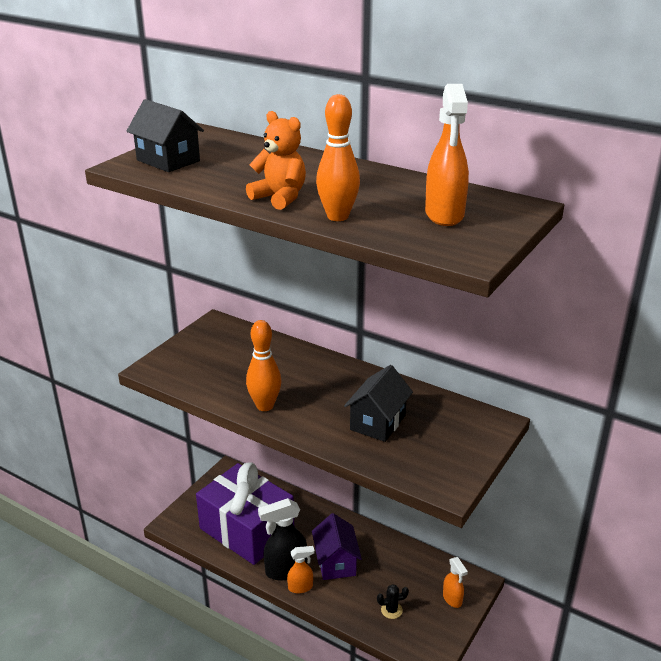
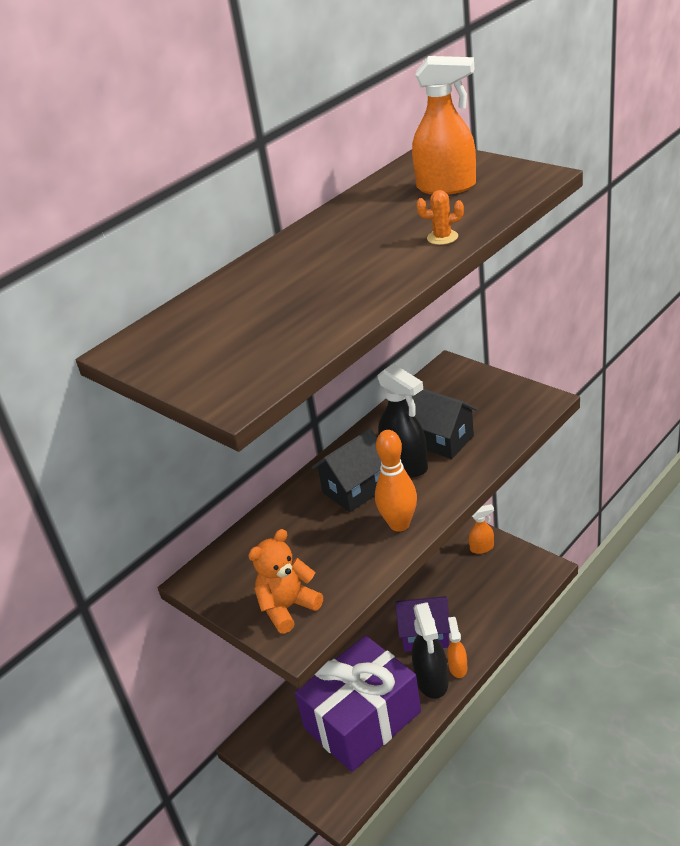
camera: 75 degrees left, 5 degrees up
black house [127,99,204,172] -> black house moved to [312,429,381,512]
orange teddy bear [246,111,306,210] -> orange teddy bear moved to [248,529,323,634]
orange bowling pin [316,94,360,221] -> orange cactus [416,190,464,245]
black cactus [377,584,409,619] -> none
none -> black spray bottle [377,364,428,477]

